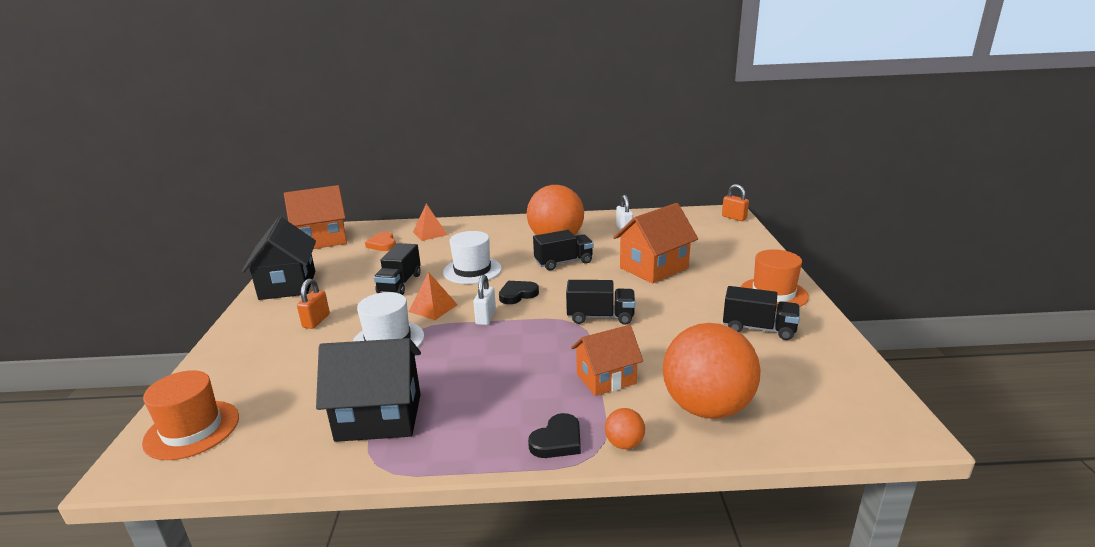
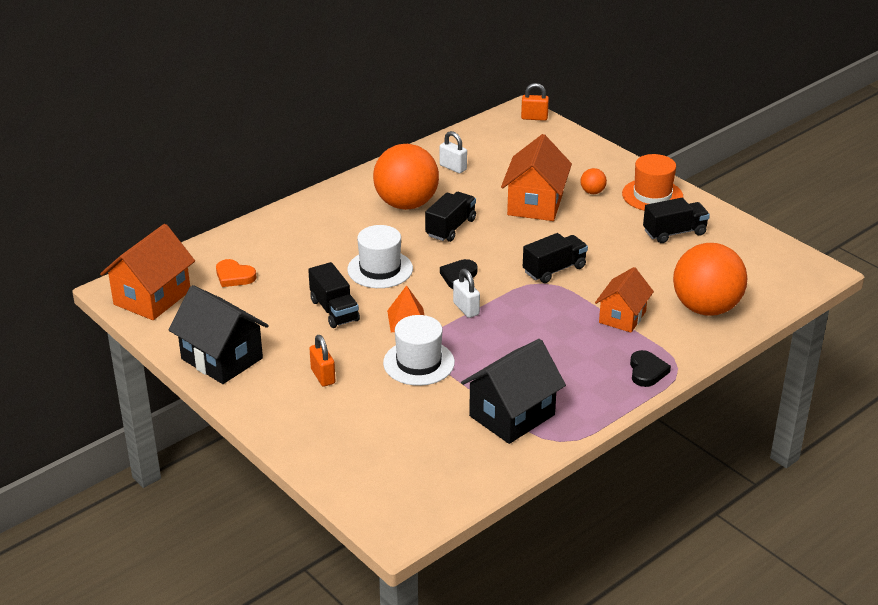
camera: 40 degrees left, 10 degrees up
orange hat [142,370,239,460] -> none
orange pyramid [413,204,447,241] -> none
orange ball [605,408,645,449] -> orange ball moved to [580,168,607,194]

